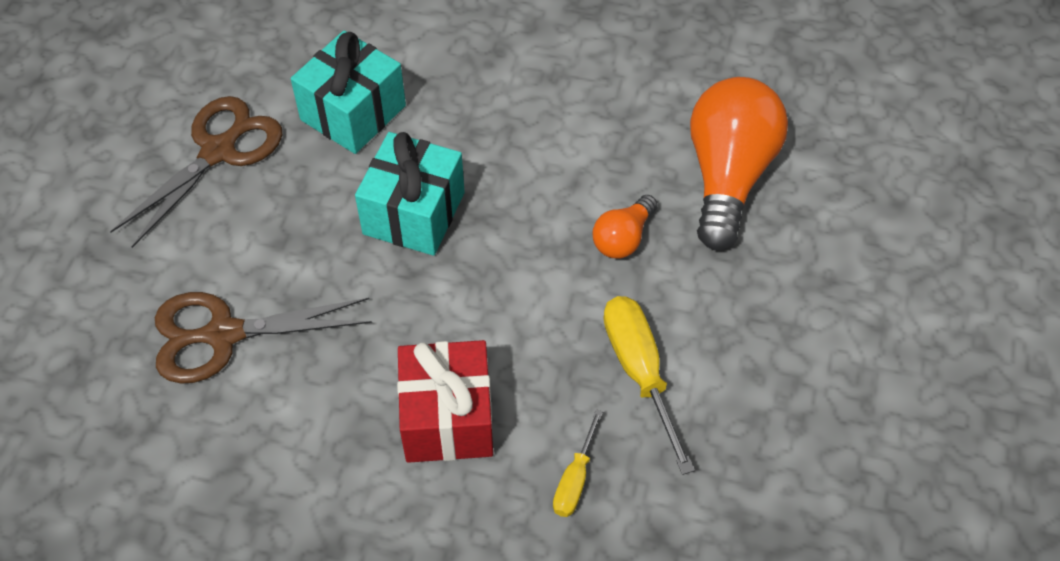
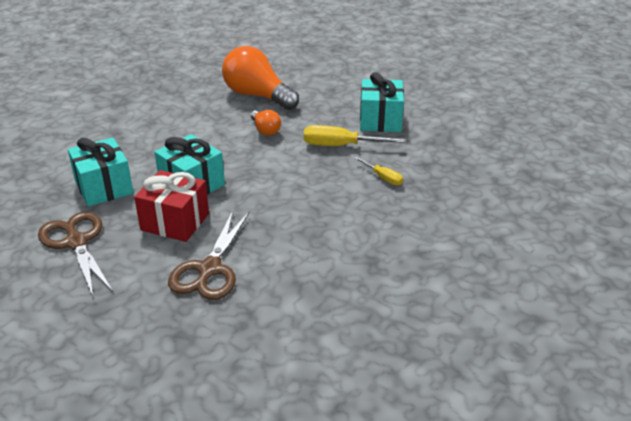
camera: 65 degrees left, 20 degrees down
red gift [397,340,493,463] -> red gift moved to [134,170,209,242]
none -> turquoise gift [360,72,404,132]

